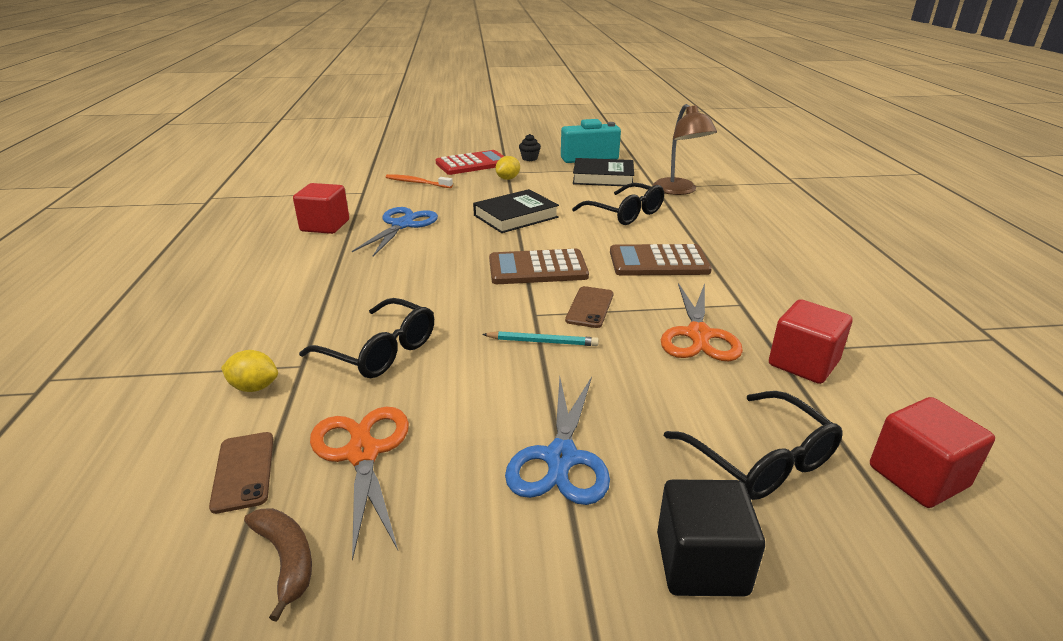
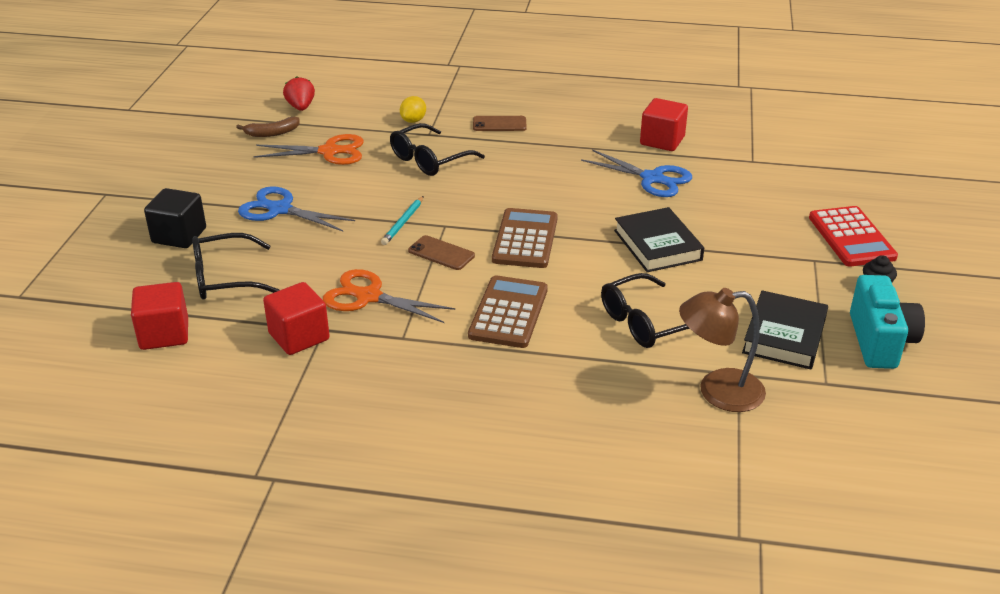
camera: 105 degrees right, 5 degrees up
brown phone [209,432,273,514] -> brown phone moved to [473,116,527,131]
orange toothbrush [386,174,453,188] -> none
yellow lemon [495,156,520,180] -> none
none -> red strawberry [283,76,315,111]

